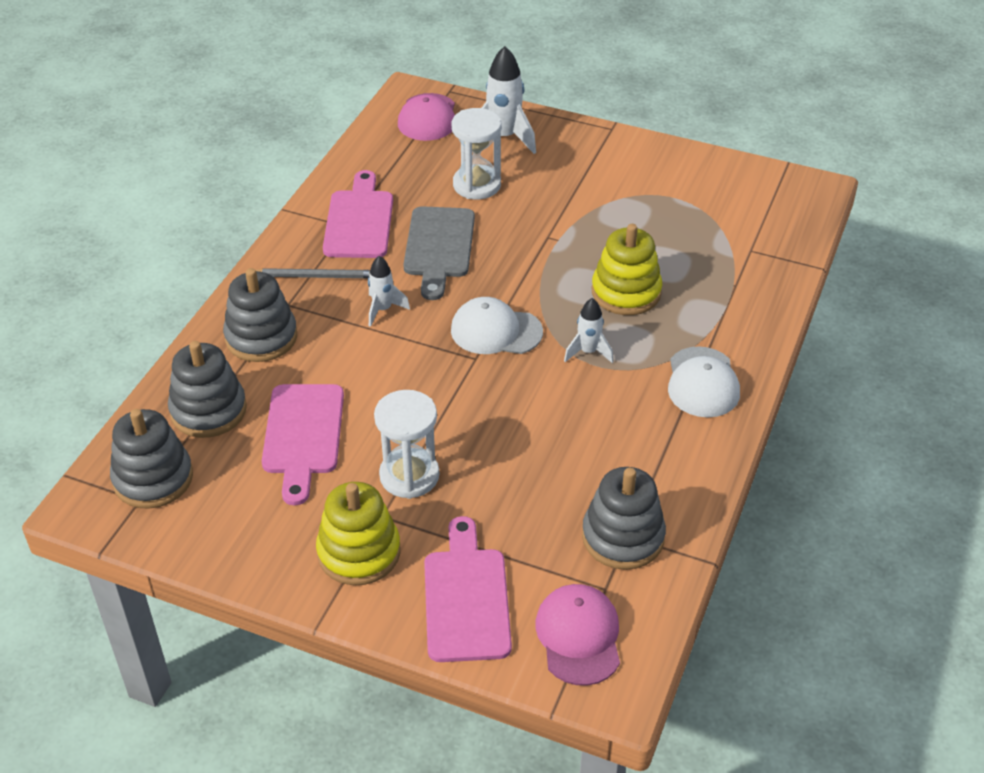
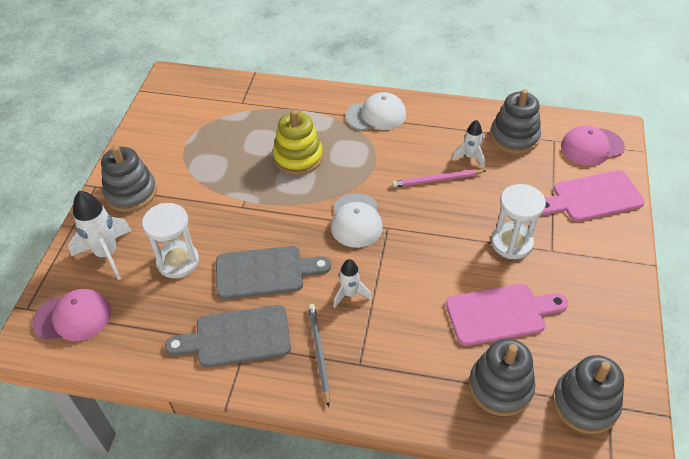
camera: 100 degrees left, 5 degrees up
grey stacking toy [223,268,297,362] -> grey stacking toy moved to [101,146,157,212]
yellow stacking toy [316,482,400,585] -> none
pink cutting board [323,170,393,258] -> grey cutting board [165,305,291,368]
white rocket [564,298,613,363] -> white rocket moved to [452,120,485,168]
none -> pink pencil [392,169,486,187]

